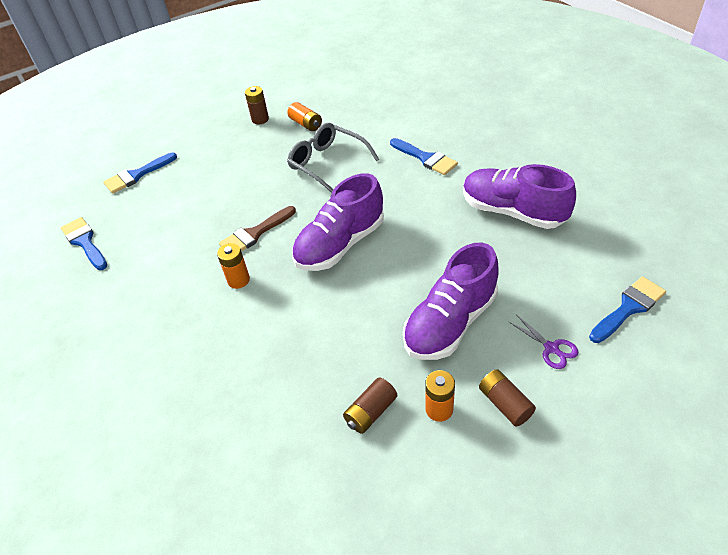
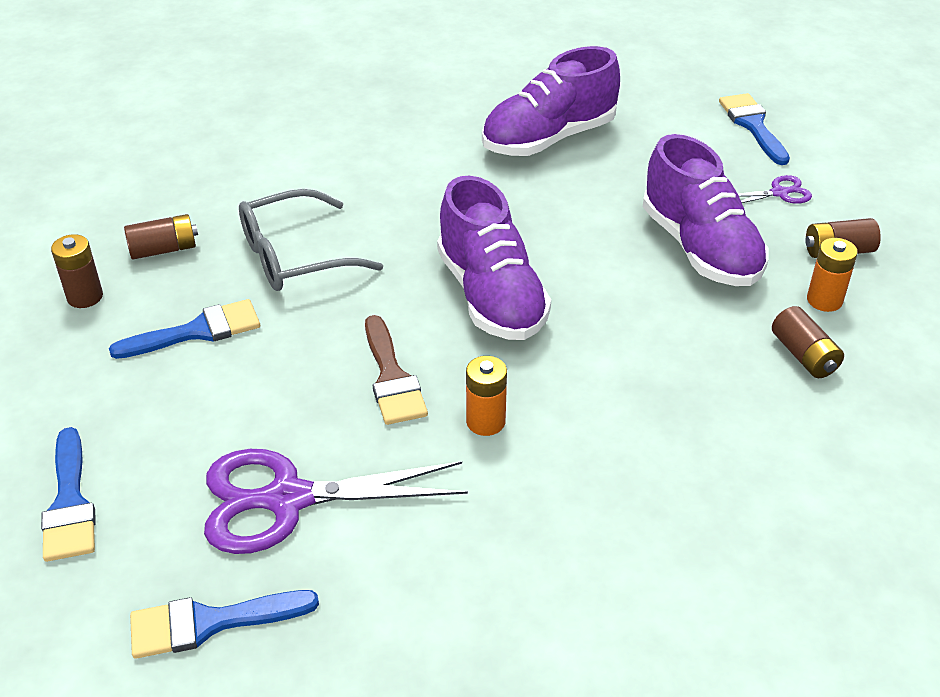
camera: 70 degrees left, 5 degrees down
orange battery [287,102,322,131] -> brown battery [124,214,198,259]
blue brush [390,138,458,175] -> blue brush moved to [109,299,260,359]
none -> purple scissors [204,449,468,554]

